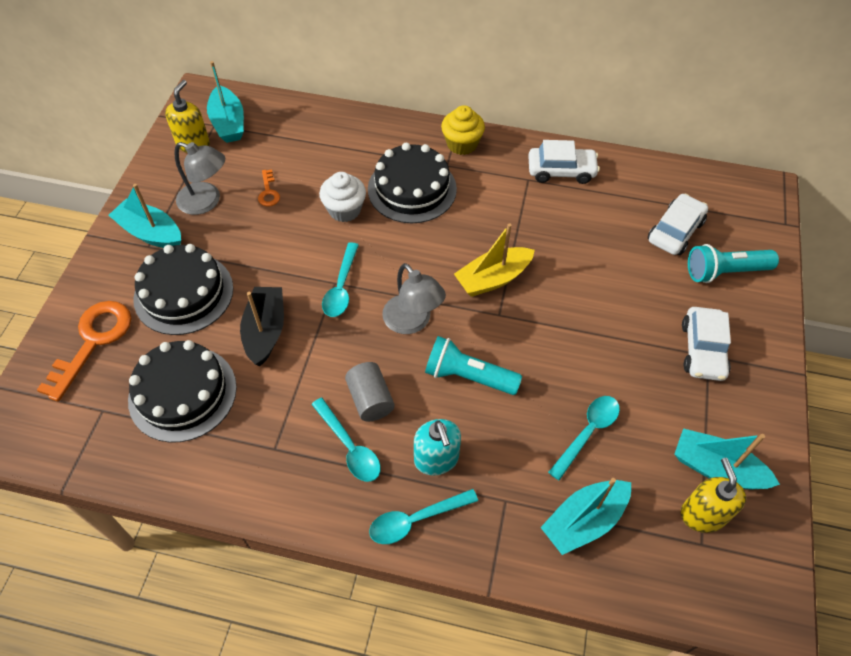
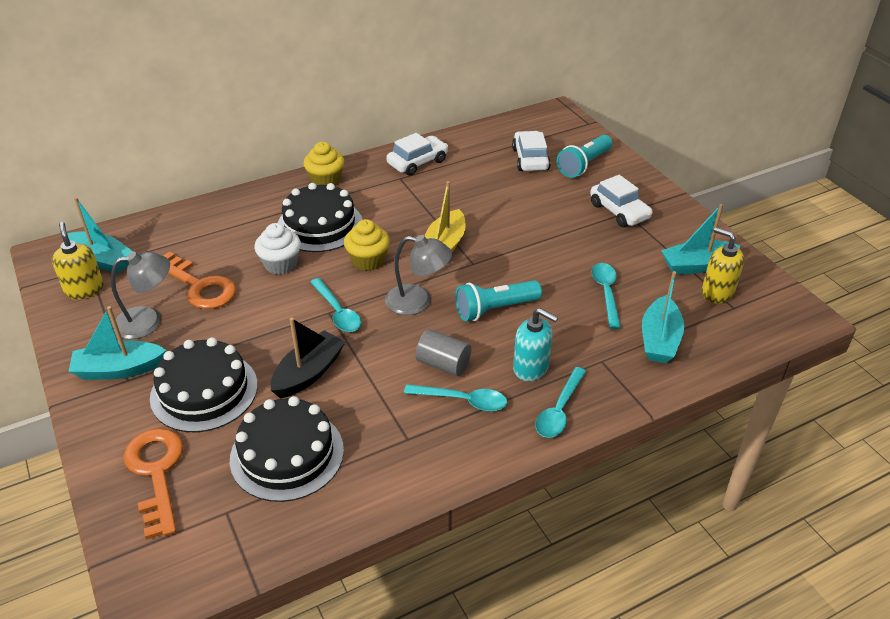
camera: 40 degrees left, 15 degrees down
black boat [240,287,284,366] -> black boat turned 75 degrees clockwise [271,318,345,398]
orange key [258,169,280,207] -> orange key [163,251,236,309], size x2.10
none -> yellow cupcake [344,219,390,271]

